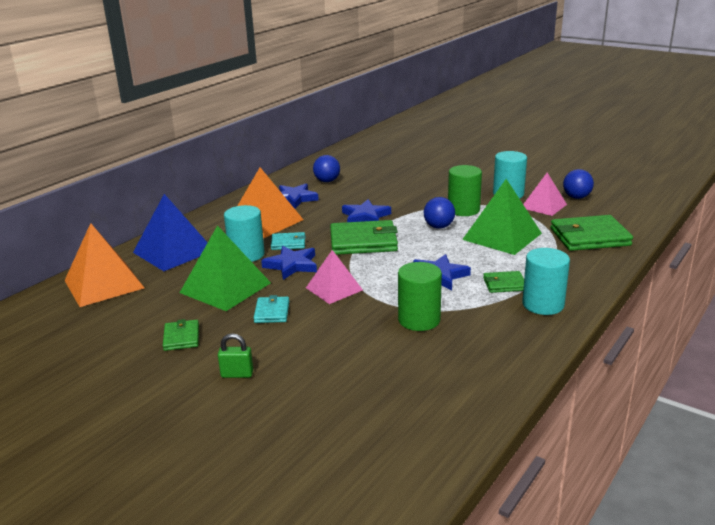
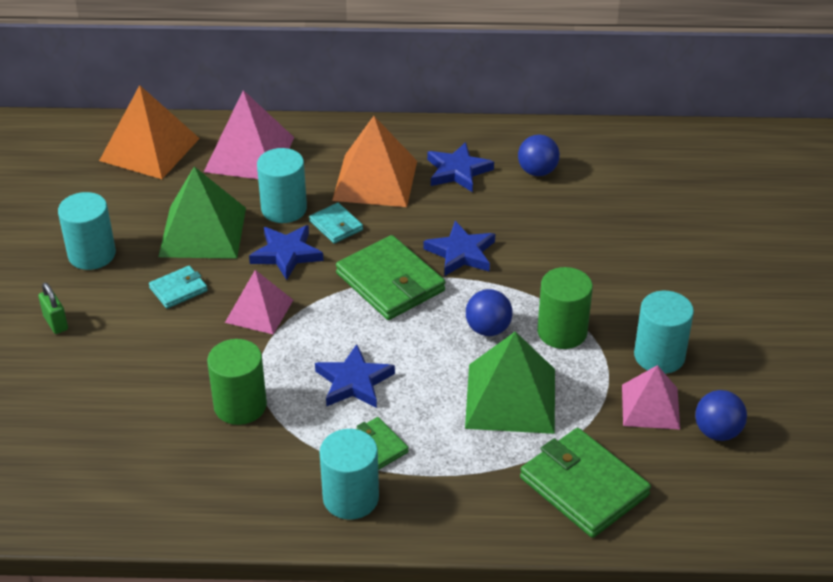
camera: 55 degrees right, 15 degrees up
blue pyramid [133,194,208,271] -> pink pyramid [204,90,294,179]
green wallet [163,319,199,351] -> turquoise cylinder [58,192,116,270]

